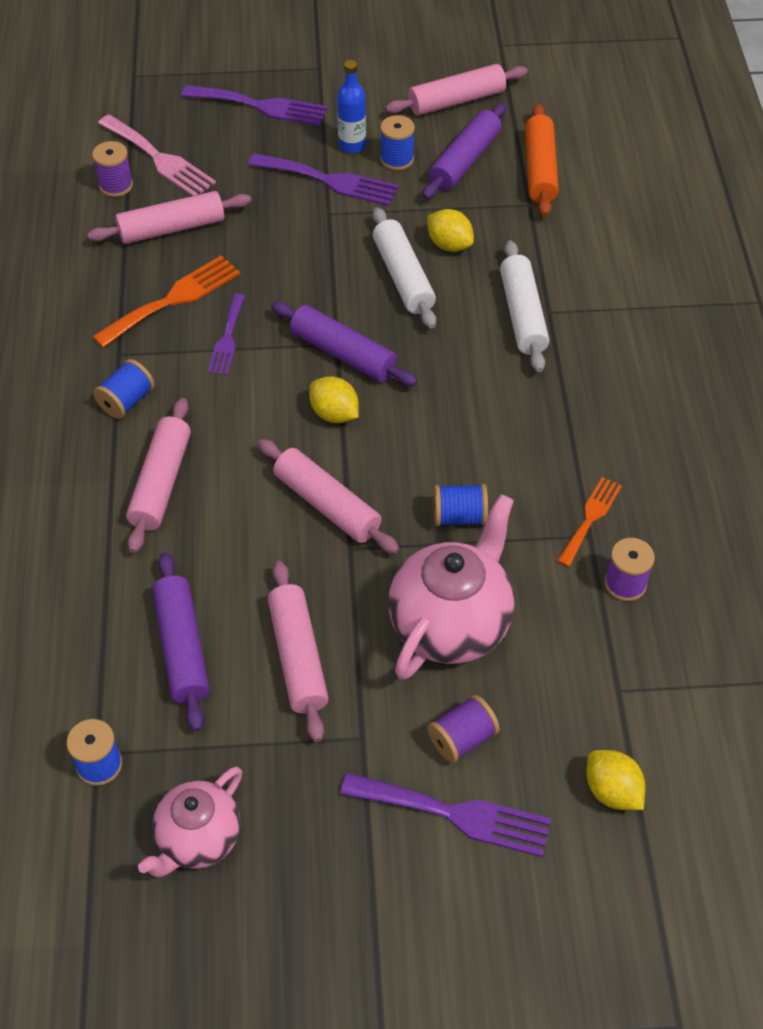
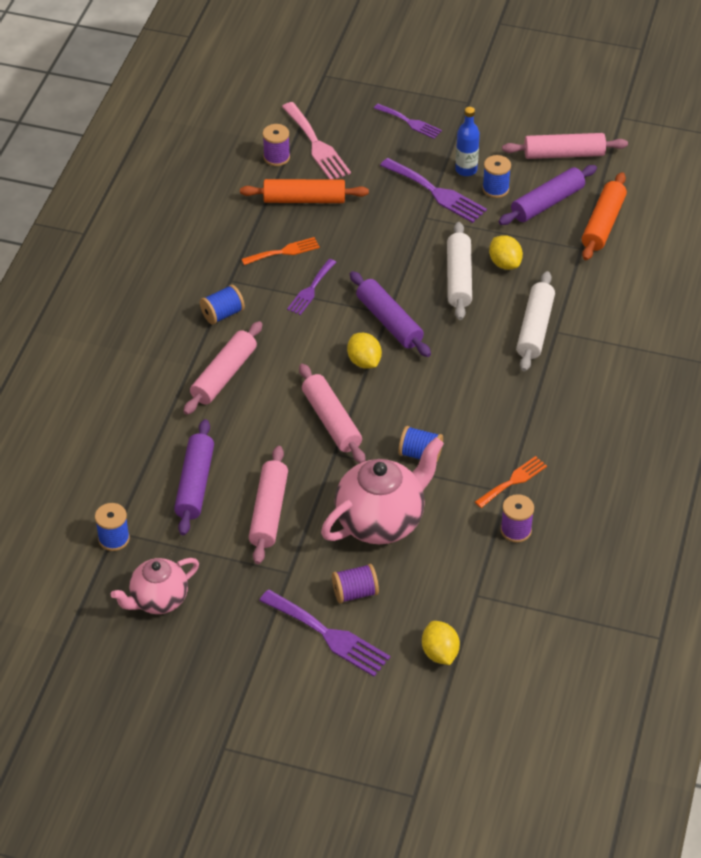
camera: 20 degrees right, 5 degrees down
pink rolling pin [88,191,251,244] -> orange rolling pin [240,179,369,203]
orange fork [92,255,240,348] -> orange fork [242,237,320,265], size x0.63
purple fork [182,85,327,126] -> purple fork [374,104,442,139], size x0.63

